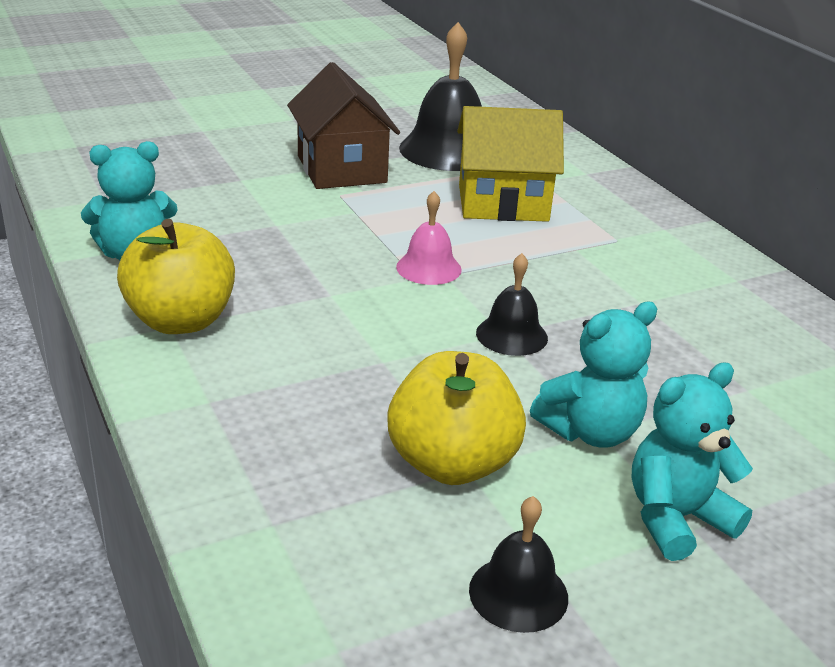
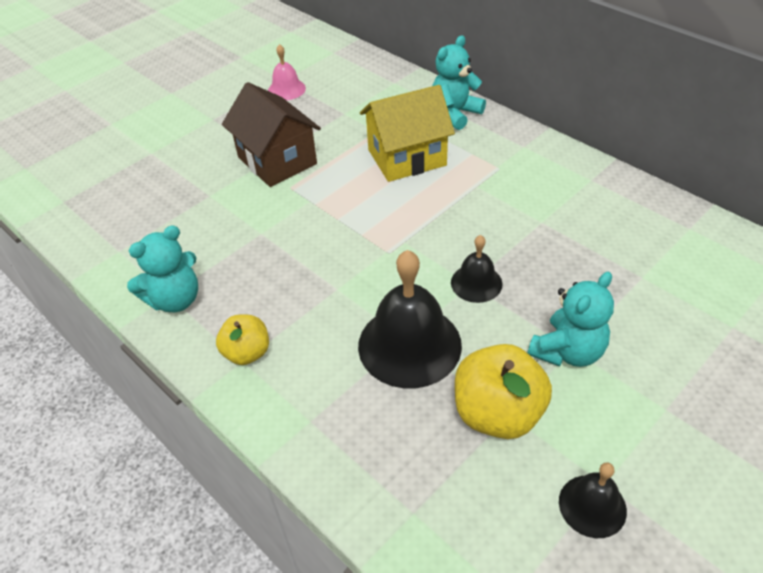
camera: 15 degrees left, 15 degrees up
yellow apple [117,219,235,334] -> yellow apple [216,314,269,365], size x0.60
pink bell [396,191,462,285] -> pink bell moved to [268,44,306,100]
black bell [399,22,482,171] -> black bell moved to [358,250,462,388]
turquoise teddy bear [632,362,753,561] -> turquoise teddy bear moved to [432,35,486,130]

